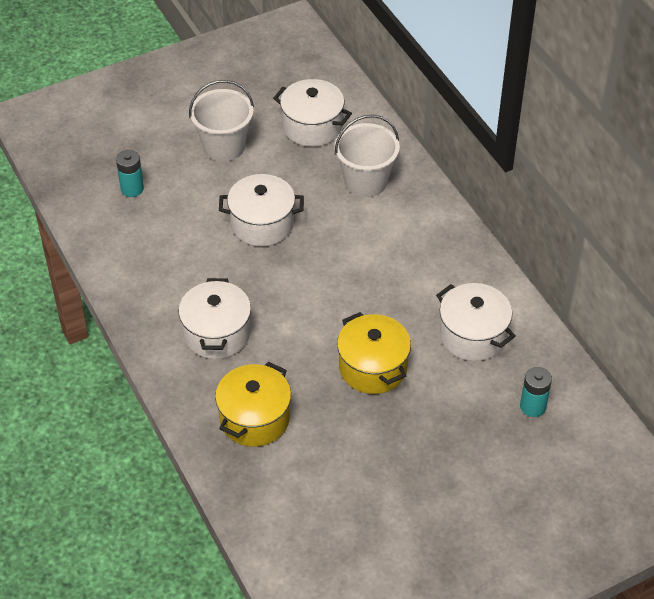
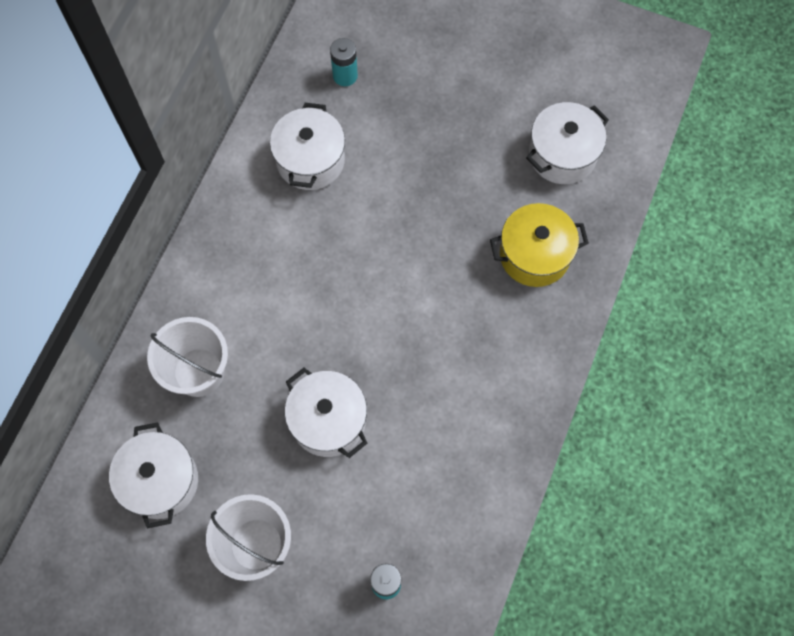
camera: 130 degrees left, 20 degrees up
white pot [179,278,251,359] -> white pot moved to [526,102,609,184]
yellow pot [337,312,411,394] -> none

